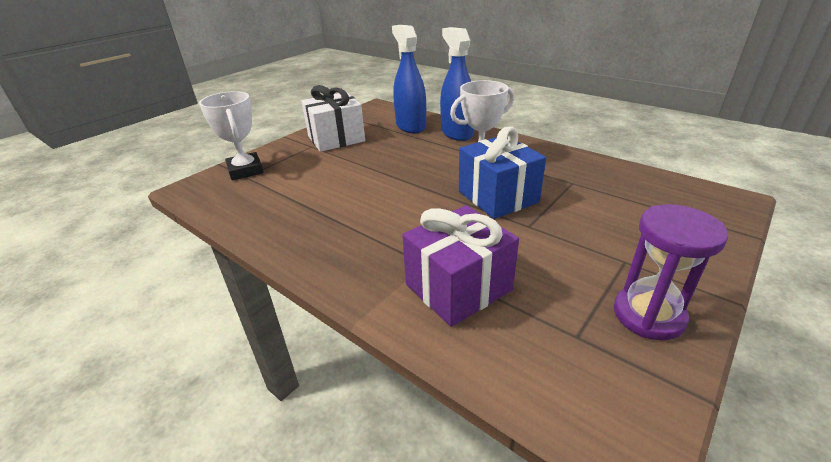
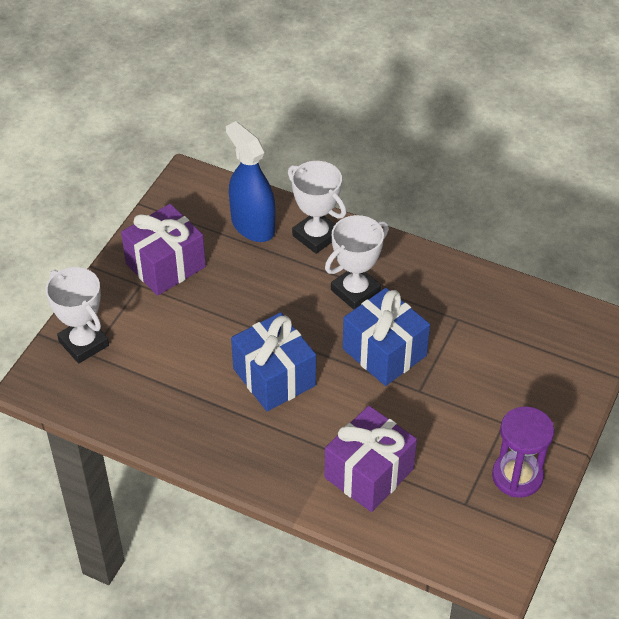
camera: 15 degrees left, 15 degrees up
white gift [301,85,365,152] -> purple gift [121,204,206,296]
blue spray bottle [440,27,474,141] -> white trophy [288,161,346,254]
none -> blue gift [231,312,316,411]

